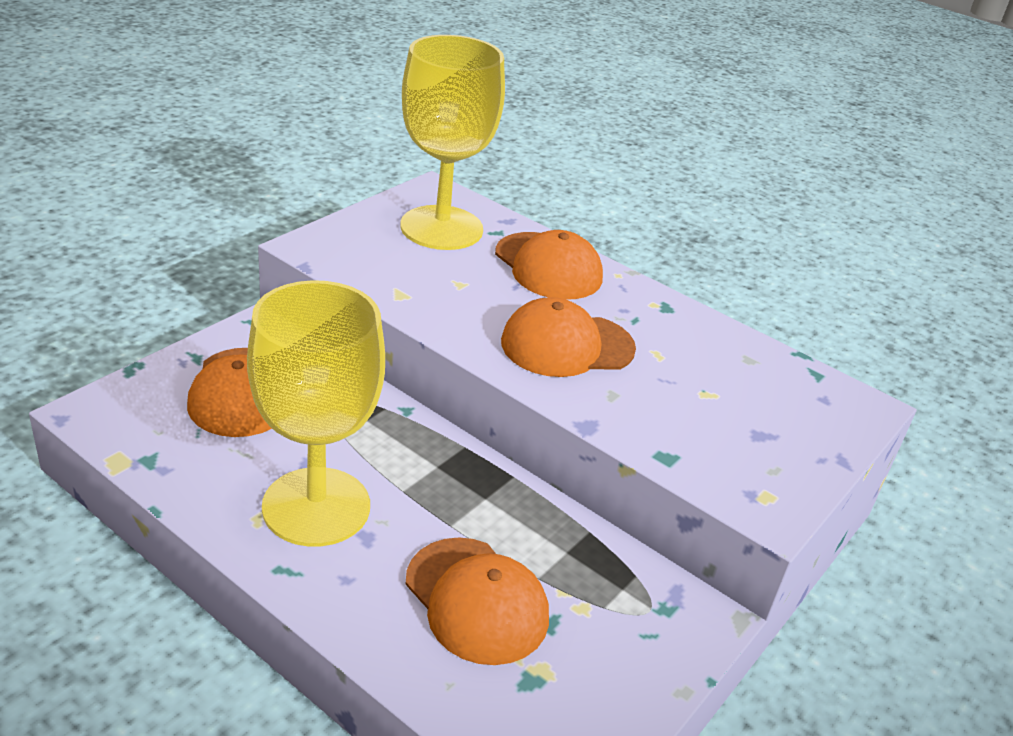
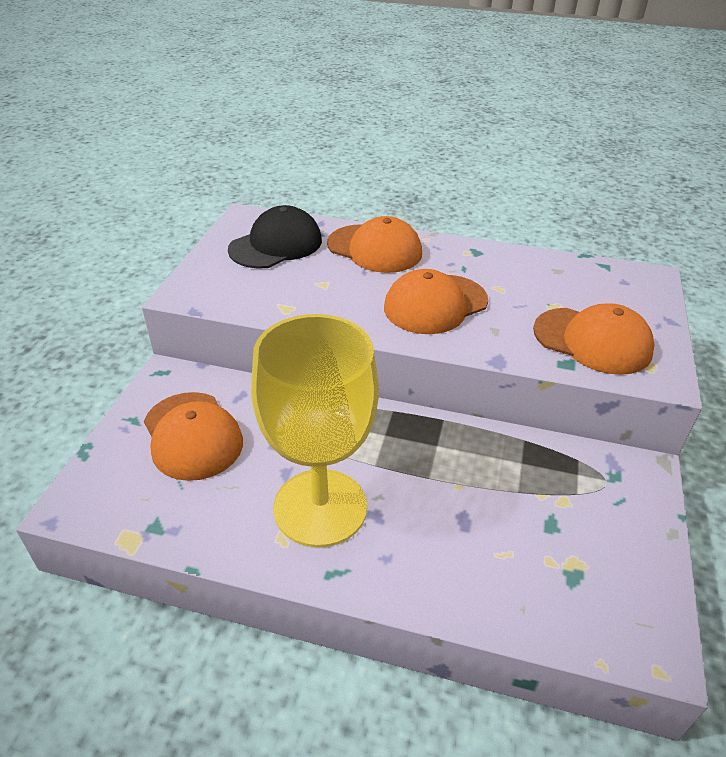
camera: 20 degrees left, 5 degrees up
yellow goblet [400,35,505,250] -> black cap [228,205,322,269]
orange cap [405,537,549,665] -> orange cap moved to [533,303,655,375]

